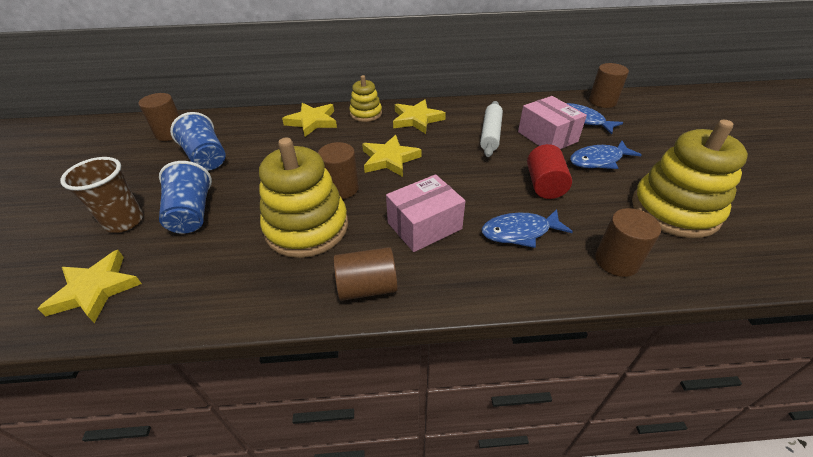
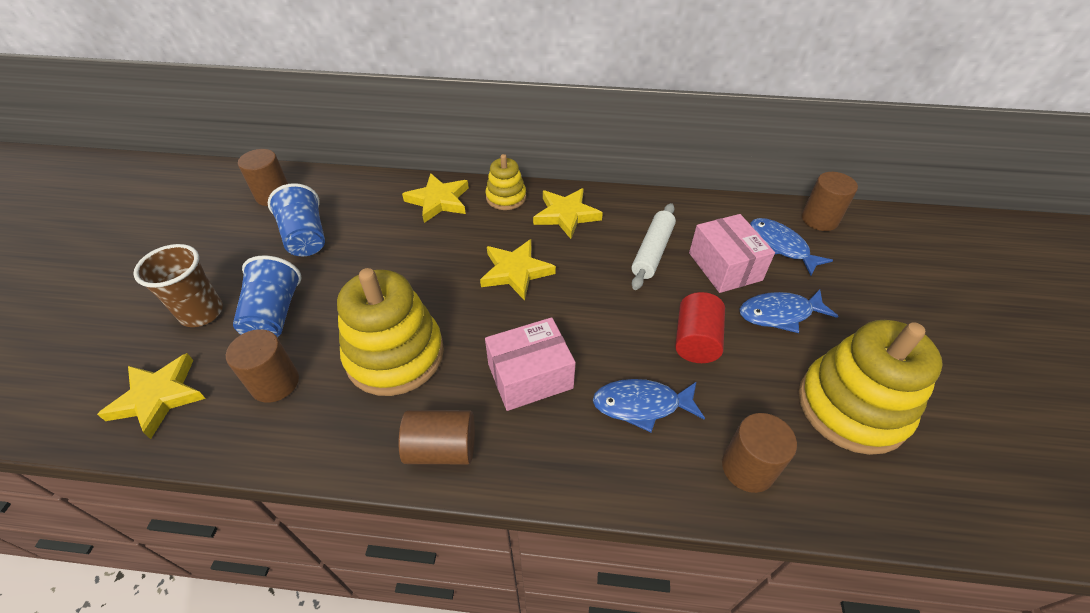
camera: 10 degrees right, 5 degrees up
brown cylinder [318,142,359,199] -> brown cylinder moved to [226,329,299,403]

